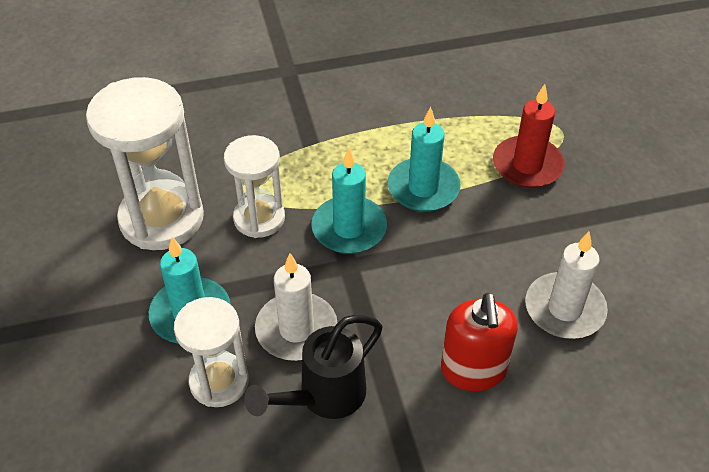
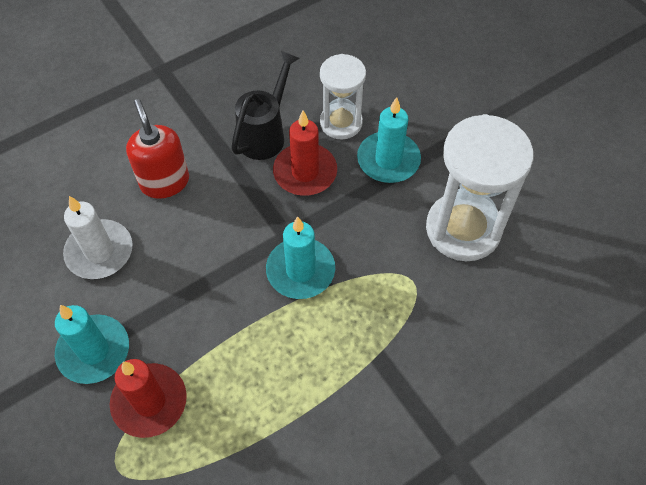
camera: 160 degrees right, 10 degrees up
white hourglass [224,135,285,238] -> none
white candle [255,253,338,361] -> red candle [273,110,337,196]
turquoise candle [388,107,461,212] -> turquoise candle moved to [55,305,129,384]

